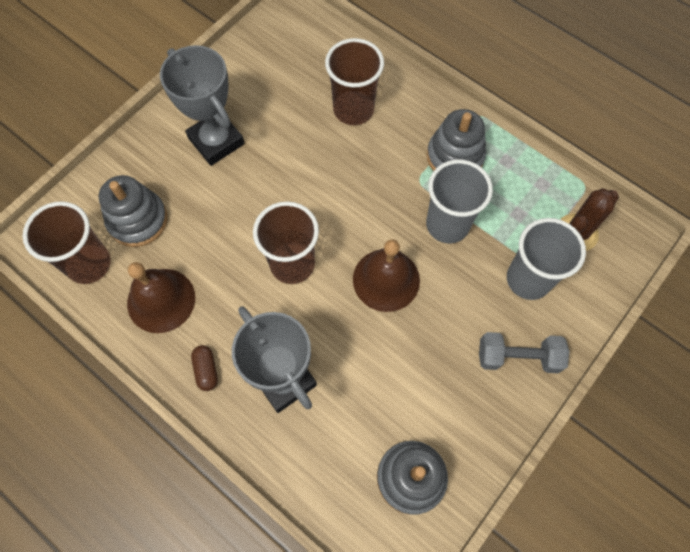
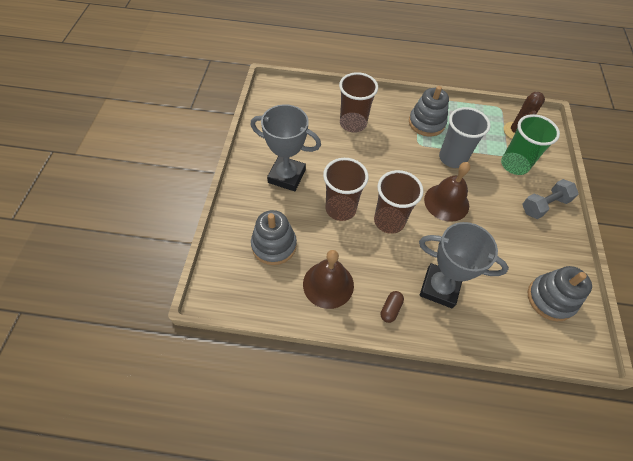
camera: 35 degrees left, 10 degrees down
brown cup [22,201,111,284] -> brown cup moved to [323,158,369,221]
brown capsule [191,345,218,391] -> brown capsule turned 75 degrees clockwise [381,291,404,323]
grey cup [507,218,586,300] -> green cup [501,114,560,175]

